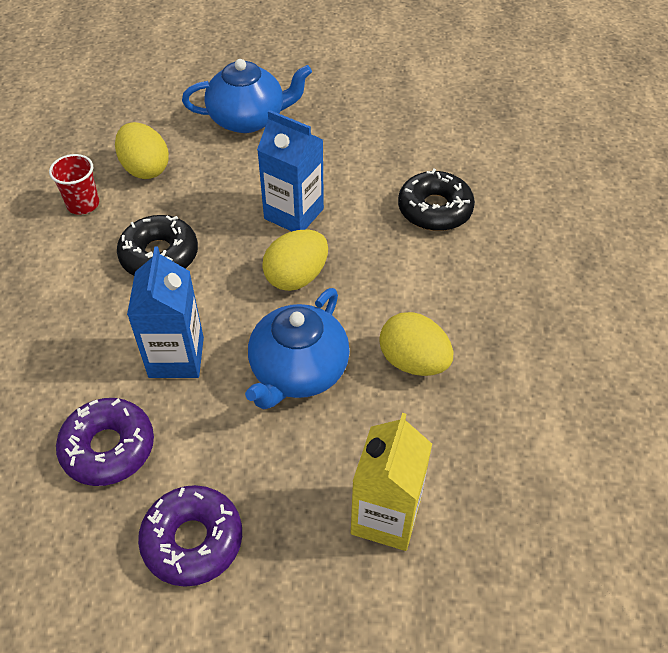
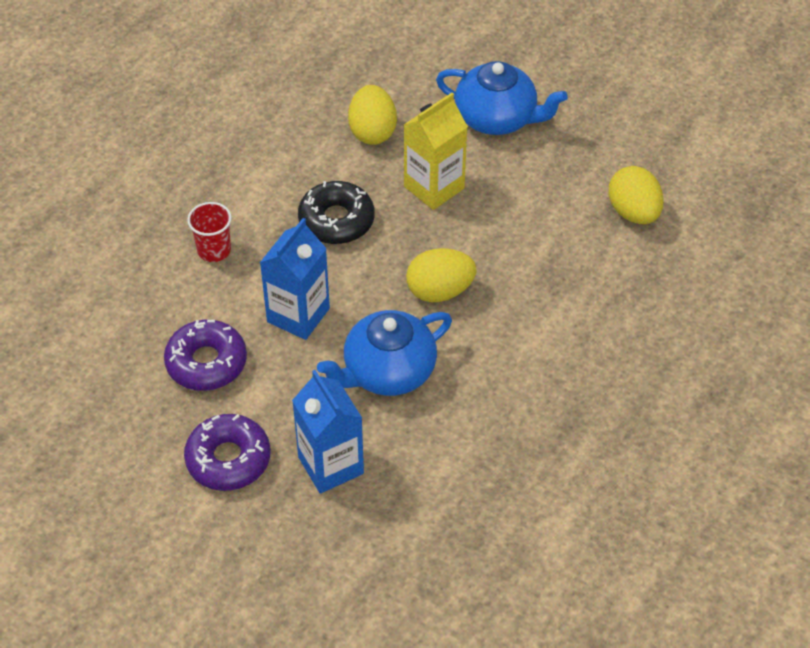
camera: 30 degrees right, 0 degrees up
red cup [49,154,99,215] -> red cup moved to [187,202,232,262]
blue carton [257,110,324,231] -> blue carton moved to [292,370,364,494]
yellow carton [351,413,432,551] -> yellow carton moved to [404,93,468,210]
yellow egg [379,312,453,376] -> yellow egg moved to [608,166,664,224]
black donut [398,169,475,231] -> none

